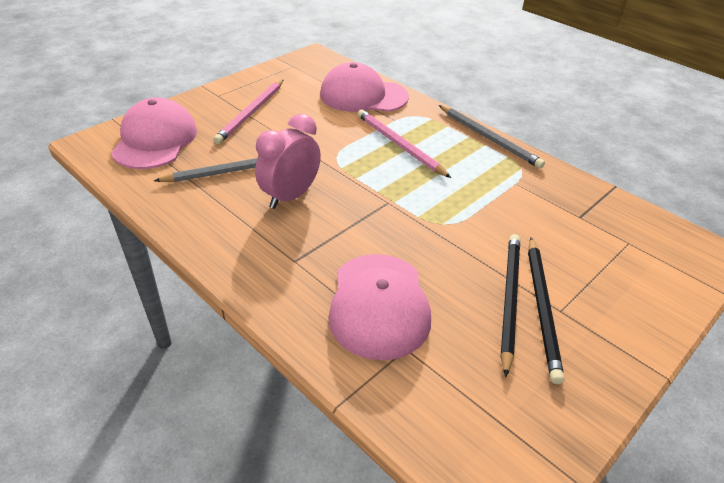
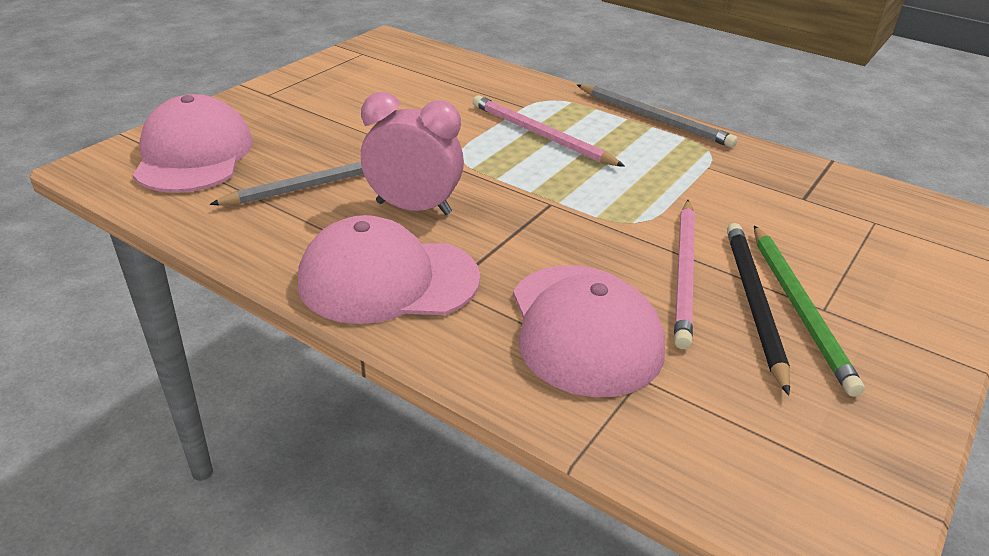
camera: 10 degrees left, 5 degrees down
pink pencil [213,79,284,144] -> pink pencil moved to [674,200,695,349]
pink clock [255,114,321,209] -> pink clock turned 75 degrees clockwise [361,92,464,215]
pink cap [320,62,409,112] -> pink cap moved to [298,215,480,324]
black pencil [528,237,564,384] -> green pencil [754,226,865,397]

